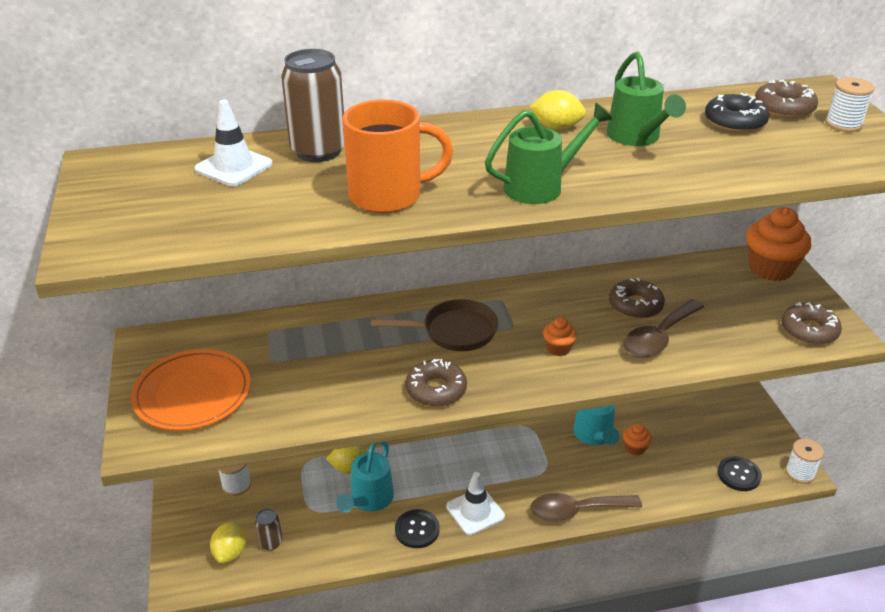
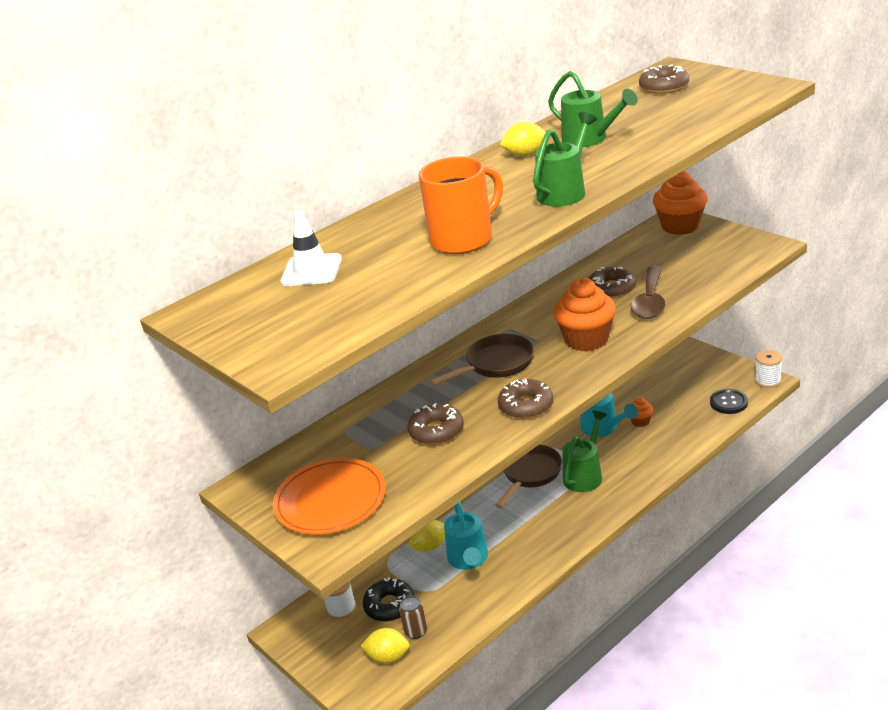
camera: 25 degrees left, 5 degrees down
yellow lemon [210,522,246,564] -> yellow lemon turned 60 degrees counterclockwise [361,628,410,664]
brown can [281,49,344,162] -> none
black button [395,509,440,548] -> none
white traffic cone [446,472,505,535] -> none
brown spoon [530,493,642,522] -> none
orange cupcake [543,317,577,356] -> orange cupcake [553,278,616,351], size x2.05
black donut [705,93,770,133] -> black donut moved to [363,577,414,622]
brown donut [781,302,842,345] -> brown donut moved to [408,403,464,445]
white spool [825,77,875,132] -> none
none -> brown pan [495,445,562,508]
none -> green watering can [562,410,607,492]

